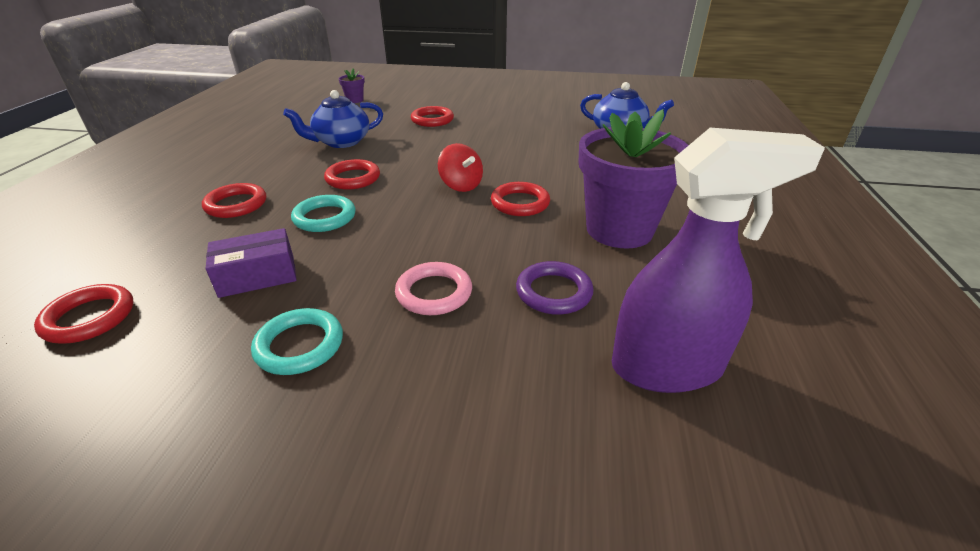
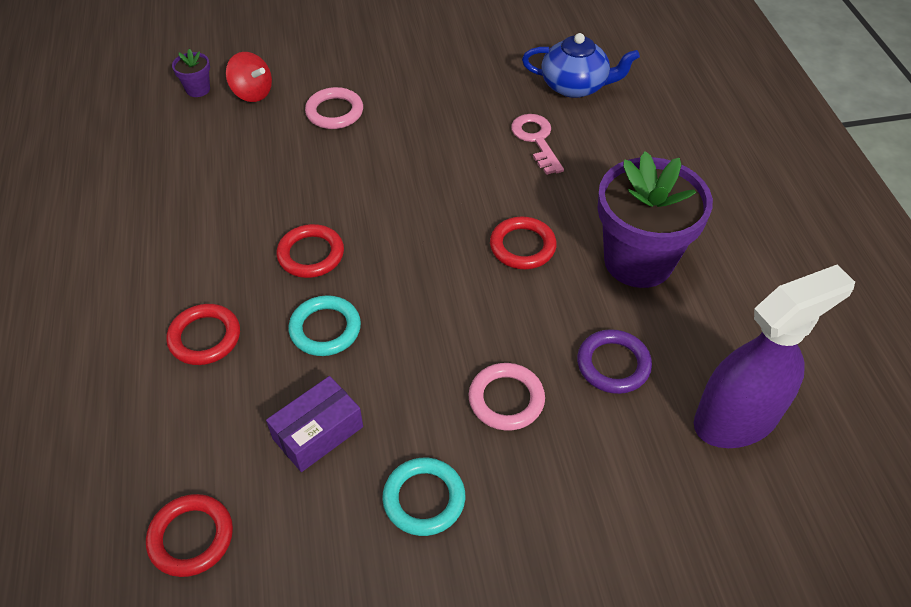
camera: 20 degrees left, 15 degrees up
blue teapot [283,90,383,148] -> none
red ring [411,106,454,127] -> pink ring [305,87,363,129]
red spinning top [438,143,483,192] -> red spinning top moved to [226,52,272,102]
none -> pink key [511,114,564,175]

